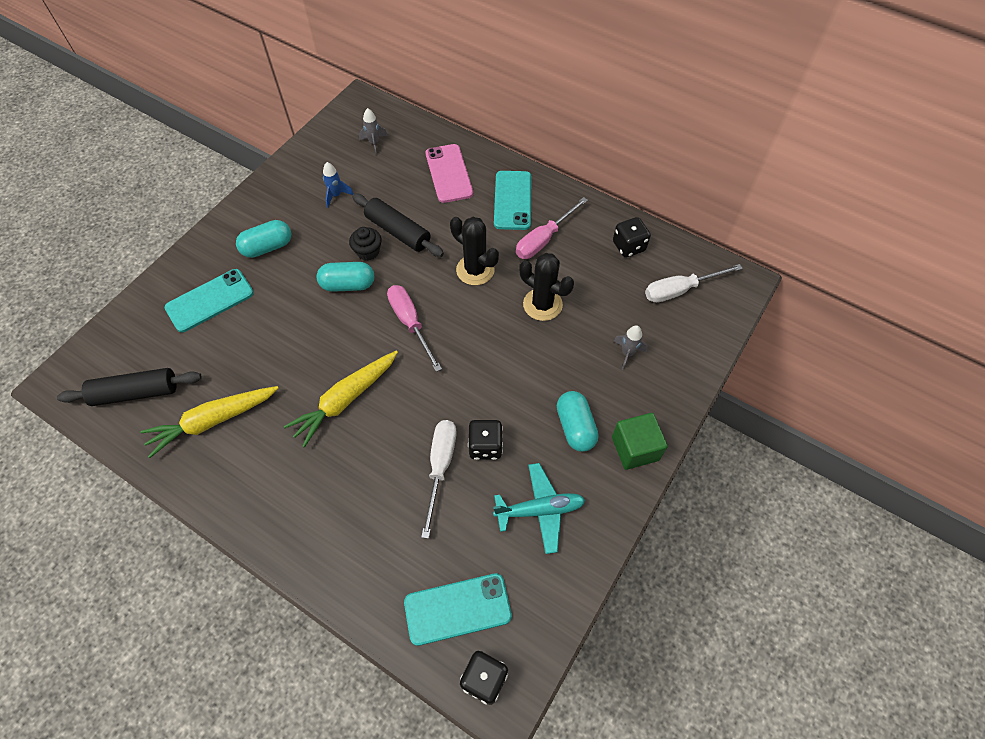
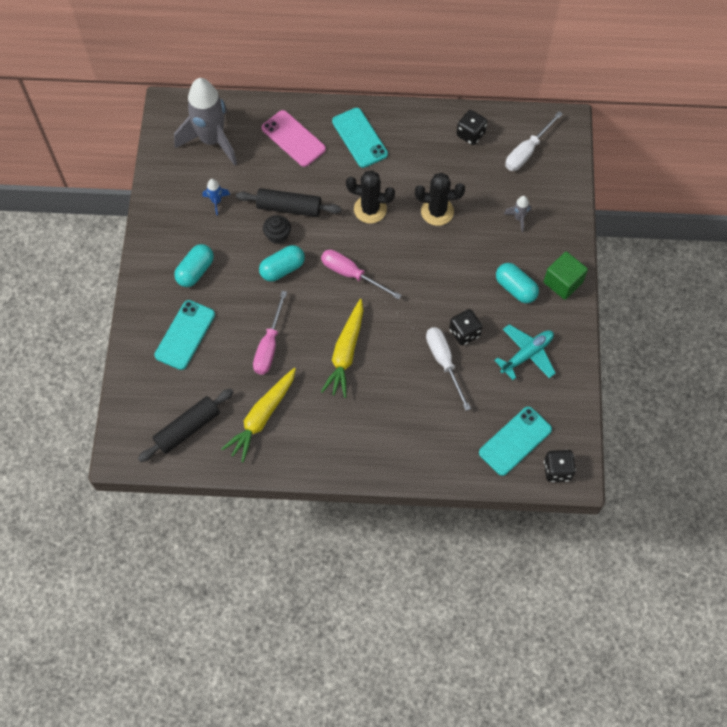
camera: 30 degrees left, 5 degrees up
grey rocket [359,108,388,155] -> grey rocket [174,78,237,166], size x2.47
pink screwdriver [516,197,588,259] -> pink screwdriver moved to [253,291,287,375]

